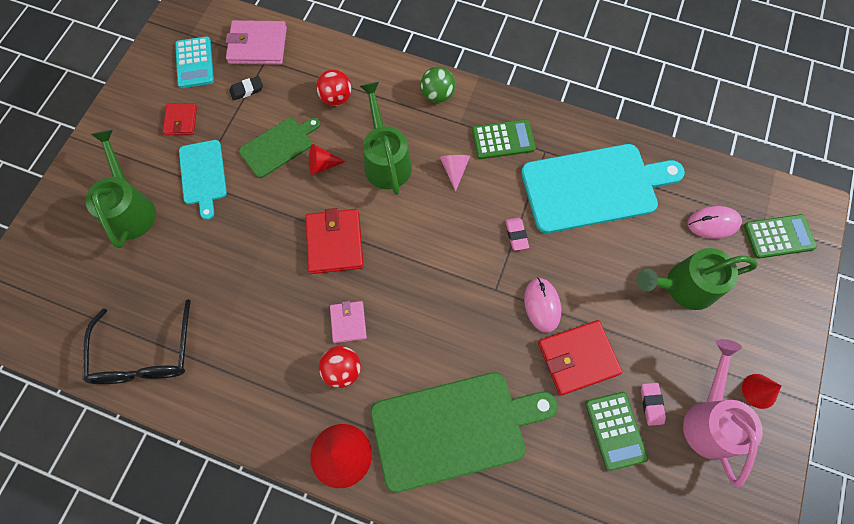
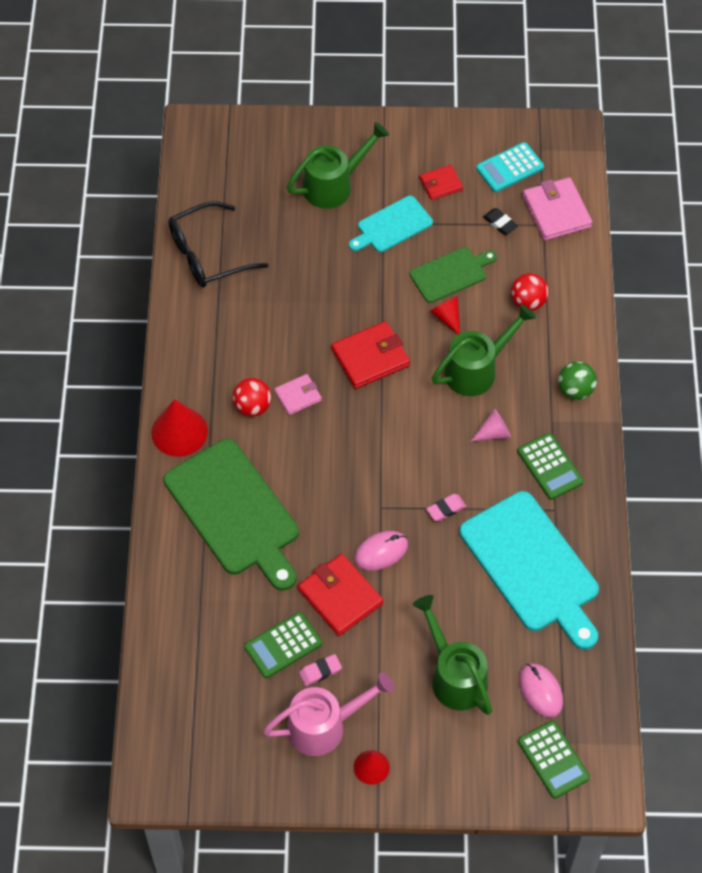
camera: 70 degrees right, 10 degrees down
green cutting board [239,117,321,178] -> green cutting board turned 60 degrees counterclockwise [410,247,497,303]

